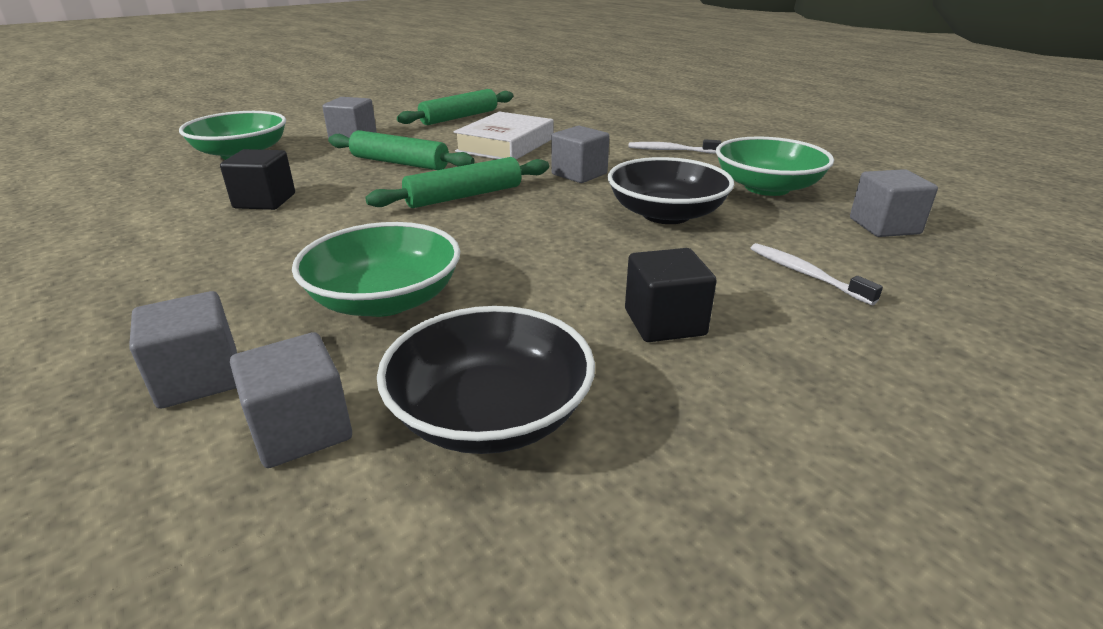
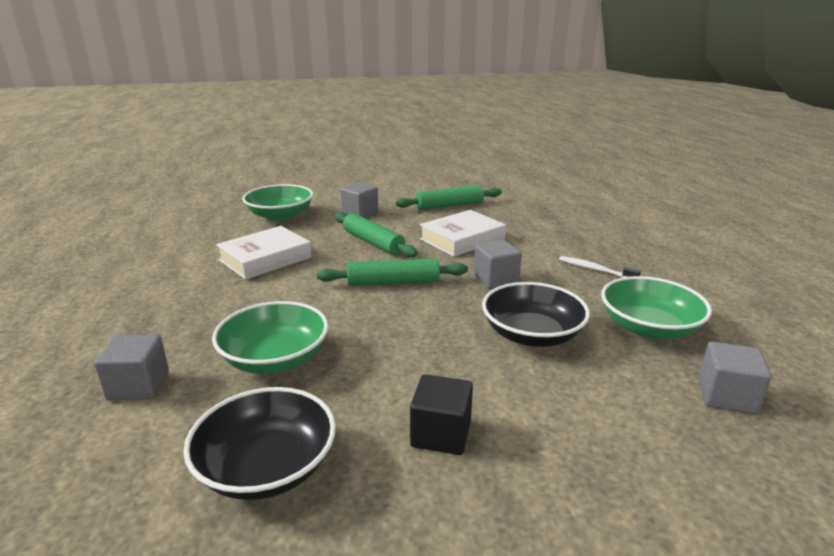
camera: 25 degrees right, 5 degrees down
black cube [220,149,295,210] -> white book [216,226,312,280]
grey cube [230,332,352,468] -> none
white toothbrush [751,243,883,305] -> none

